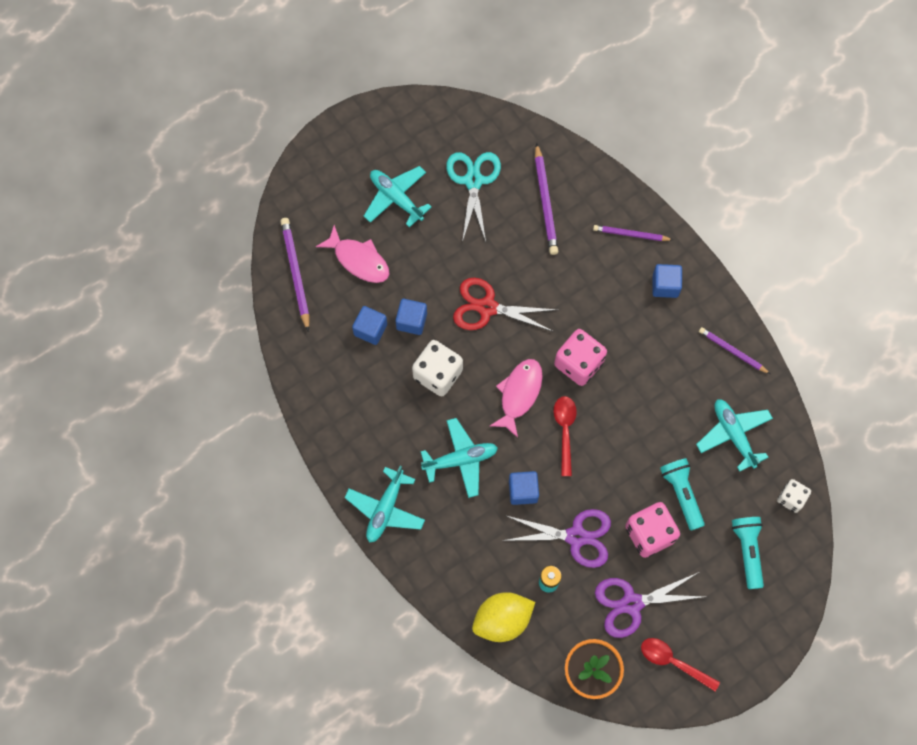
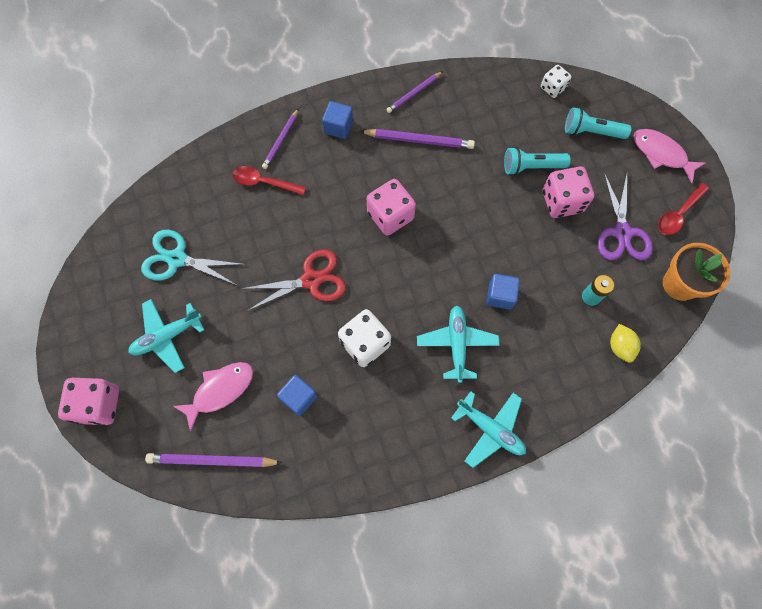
camera: 75 degrees left, 0 degrees up
blue cube [395,299,427,335] -> none
red scissors [453,278,557,332] -> red scissors turned 135 degrees counterclockwise [241,250,346,311]
yellow lemon [472,592,535,642] -> yellow lemon [610,324,641,363], size x0.61
pink fish [490,359,543,438] -> pink fish moved to [633,129,706,183]
purple scissors [502,509,611,568] -> none
purple pencil [535,143,559,255] -> purple pencil moved to [360,129,475,149]
red spoon [553,396,577,476] -> red spoon moved to [233,166,306,195]
turquoise plane [696,399,773,472] -> none
none -> pink dice [58,378,119,426]

